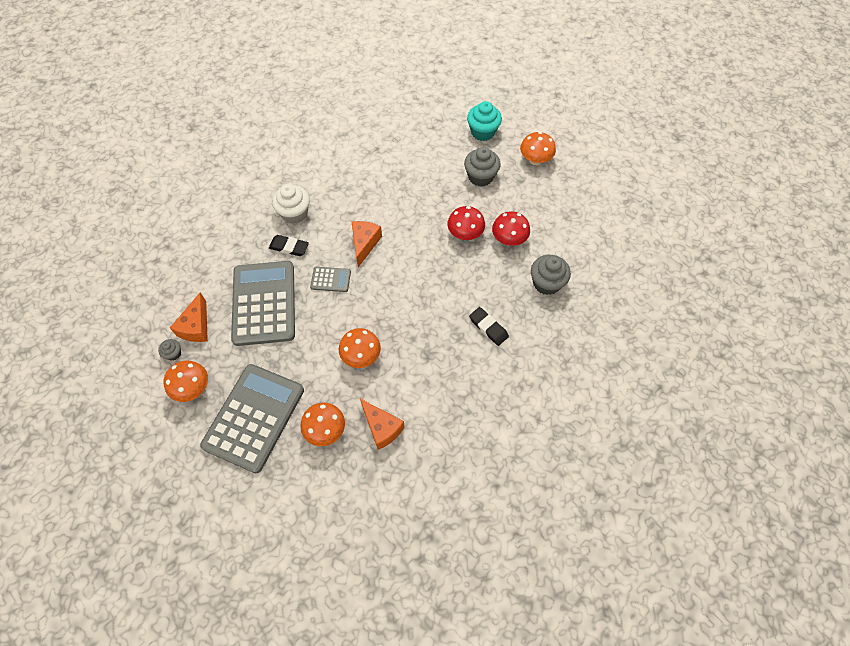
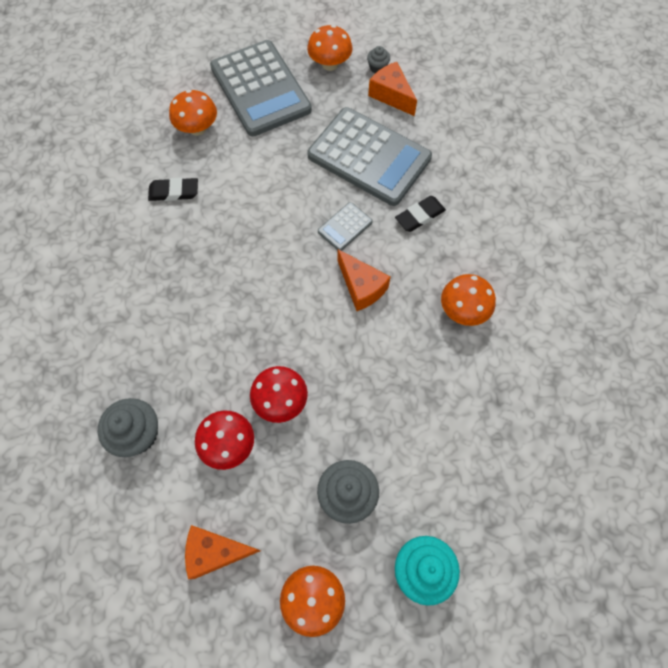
camera: 130 degrees right, 5 degrees up
white cupcake [272,184,310,224] -> none
orange mushroom [339,328,381,368] -> orange mushroom moved to [441,274,496,326]
orange cheese [360,399,404,450] -> orange cheese moved to [185,525,261,579]
black eraser [469,307,509,346] -> black eraser moved to [148,178,198,201]

